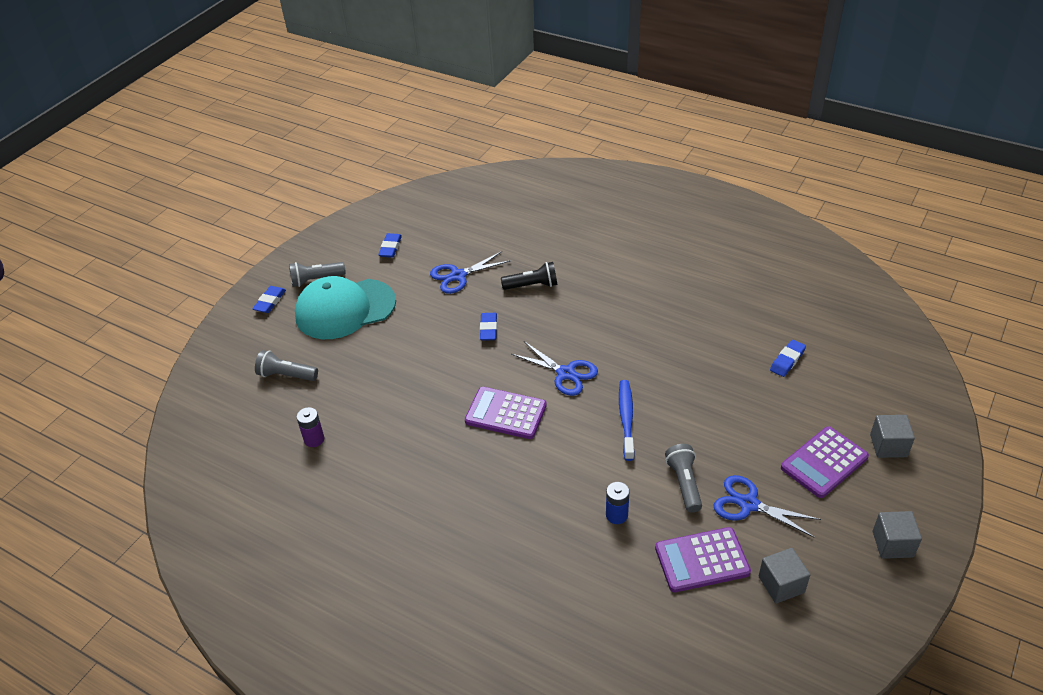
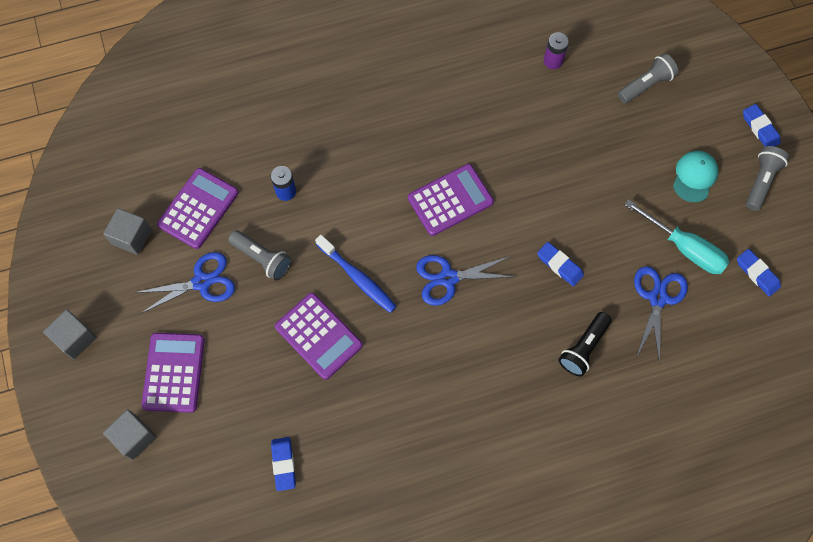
camera: 130 degrees right, 25 degrees up
turquoise cap [295,276,396,339] -> turquoise cap [673,151,719,202], size x0.49
none -> purple calculator [275,293,363,380]
none -> turquoise screwdriver [625,200,729,274]

